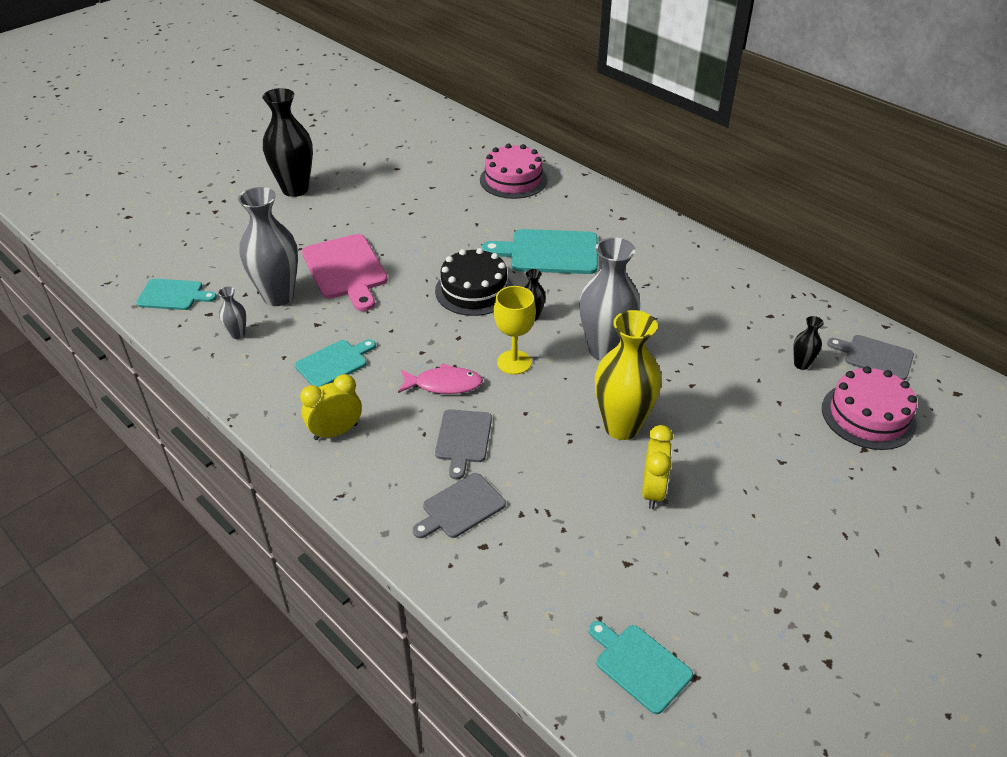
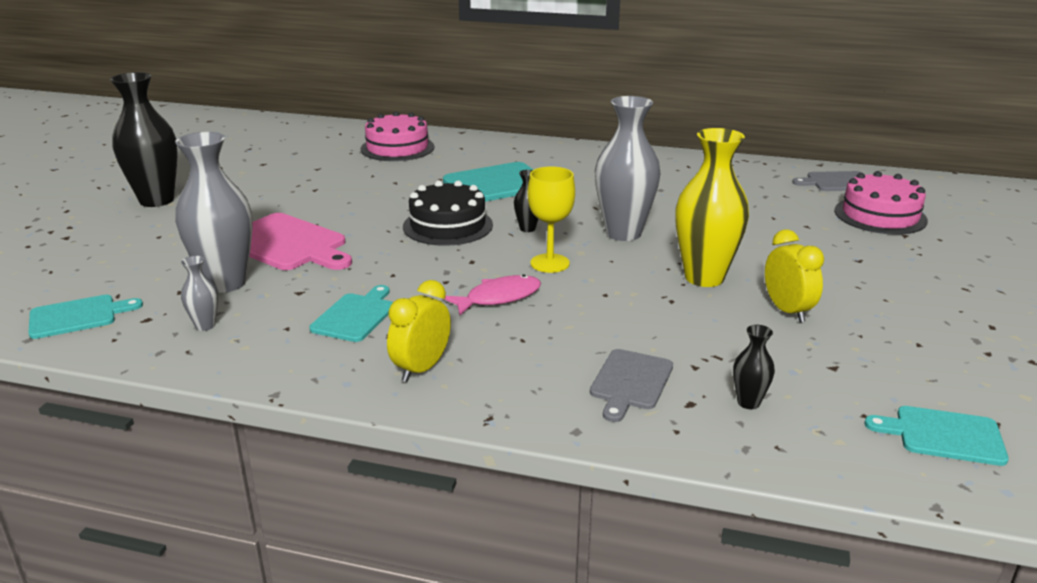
camera: 30 degrees left, 15 degrees down
grey cutting board [435,409,492,479] -> none
black vase [793,316,824,370] -> black vase moved to [733,325,775,409]

